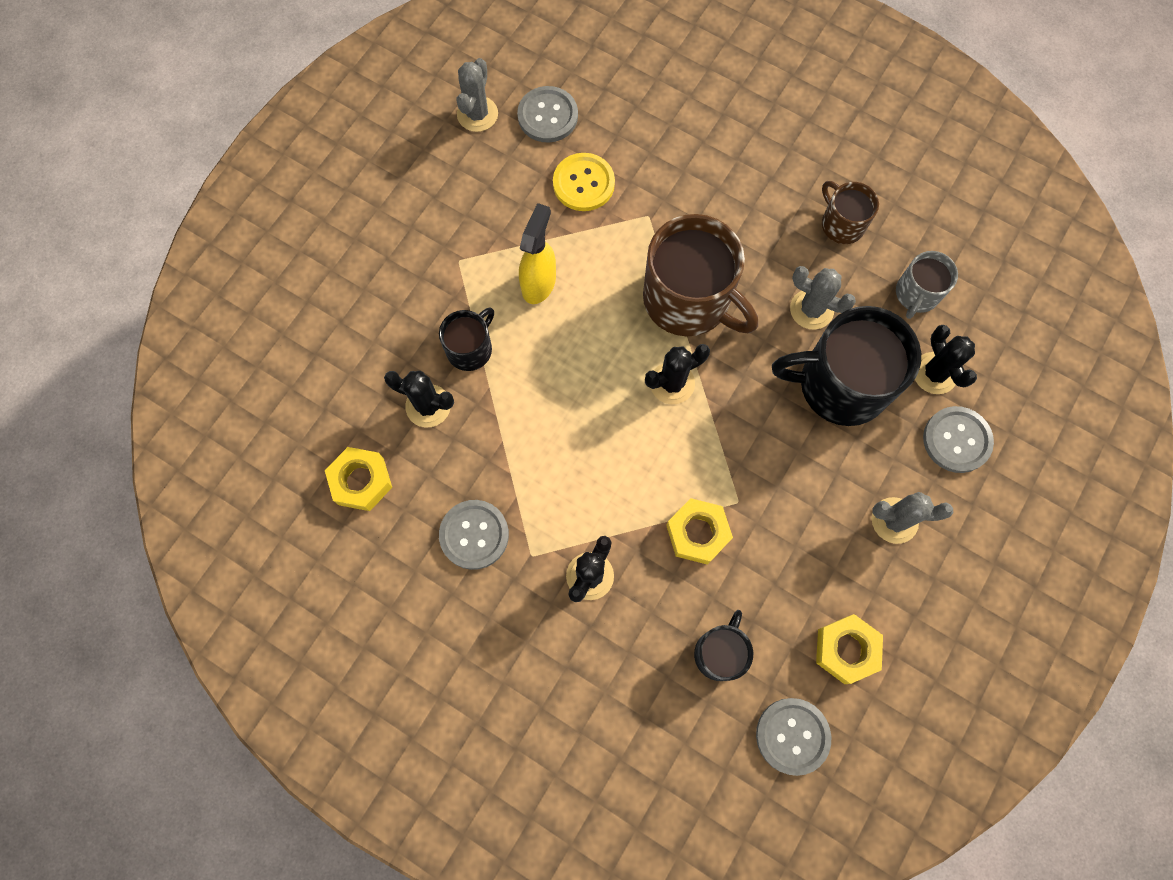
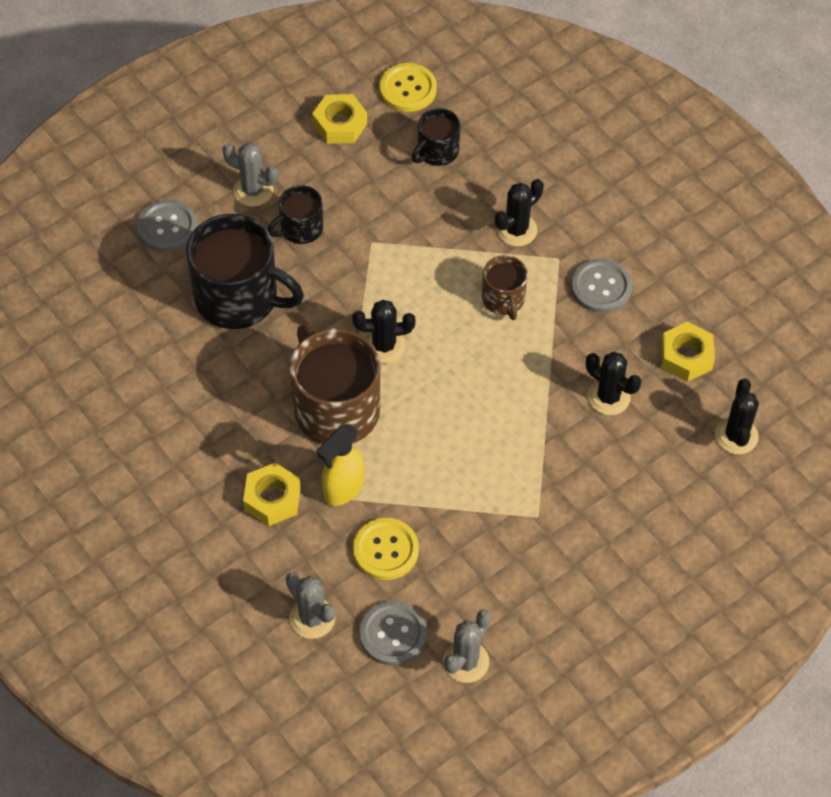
camera: 160 degrees left, 15 degrees down
black mug [439,308,494,371] -> black mug moved to [268,185,323,244]
yellow spray bottle [519,203,556,304] -> yellow spray bottle moved to [317,424,364,506]
yellow nut [666,498,733,565] -> yellow nut moved to [243,463,301,526]
grey button [756,698,831,776] -> yellow button [380,63,437,112]
grey cactus [790,266,856,330] -> grey cactus moved to [286,572,335,639]
brown mug [822,181,879,244] -> brown mug moved to [482,255,528,320]
grey mug [896,251,958,319] -> none
black cactus [915,325,977,394] -> black cactus moved to [715,378,759,455]

